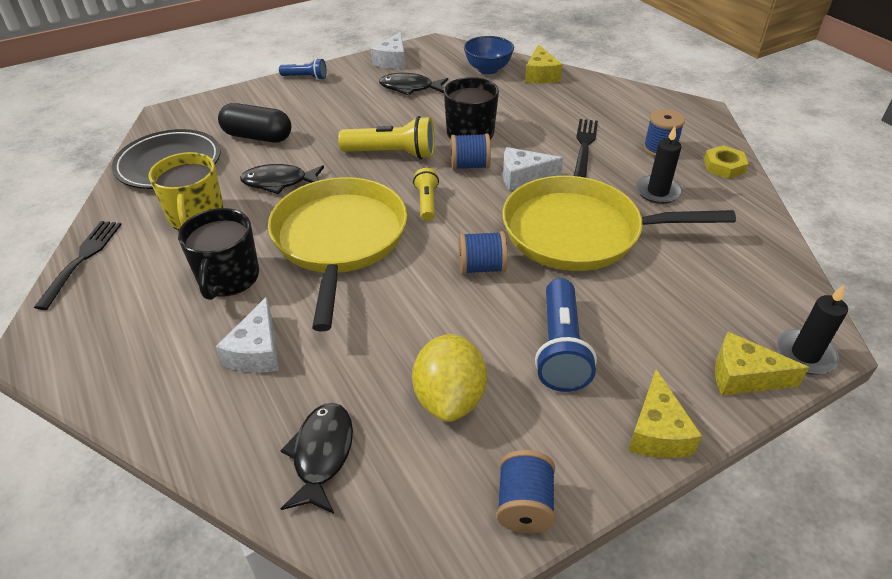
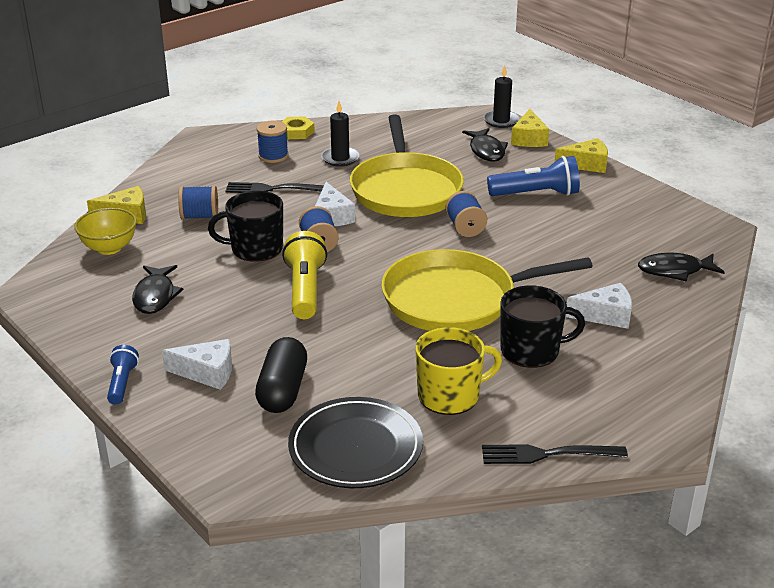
camera: 100 degrees left, 10 degrees down
black fish [240,164,324,194] -> black fish moved to [462,128,508,161]
white cheese [371,32,405,69] -> white cheese moved to [162,339,232,390]
yellow lemon [412,334,487,422] -> none
yellow flashlight [413,168,439,221] -> none
blue bowl [464,36,514,75] -> yellow bowl [74,208,137,255]
blue spool [497,450,555,533] -> blue spool moved to [178,186,218,220]

